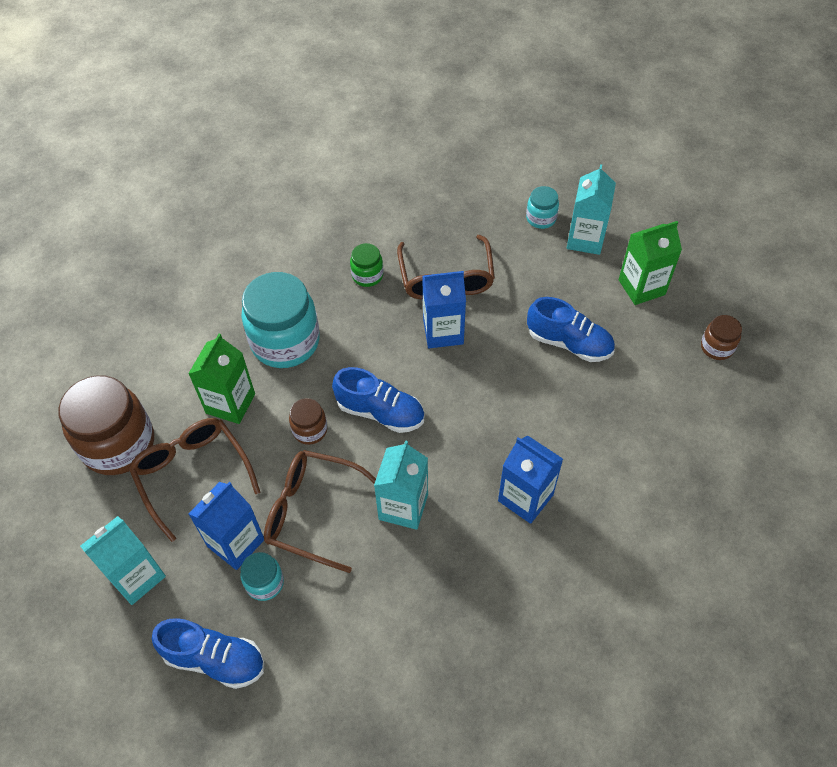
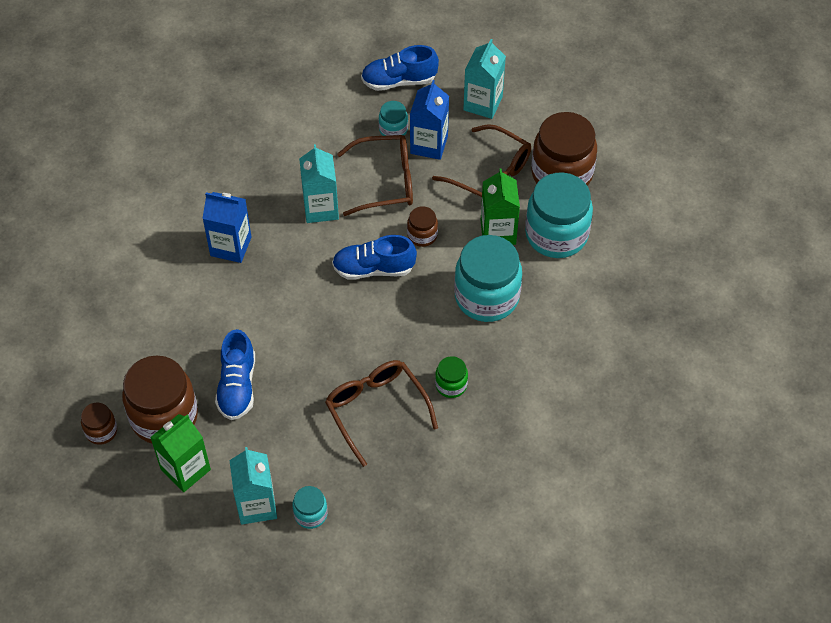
camera: 155 degrees right, 0 degrees up
blue carton [422,271,466,348] -> none
blue shoe [527,297,615,362] -> blue shoe turned 90 degrees counterclockwise [215,329,255,420]
none -> brown jar [122,355,198,444]
none -> turquoise jar [525,173,593,258]

